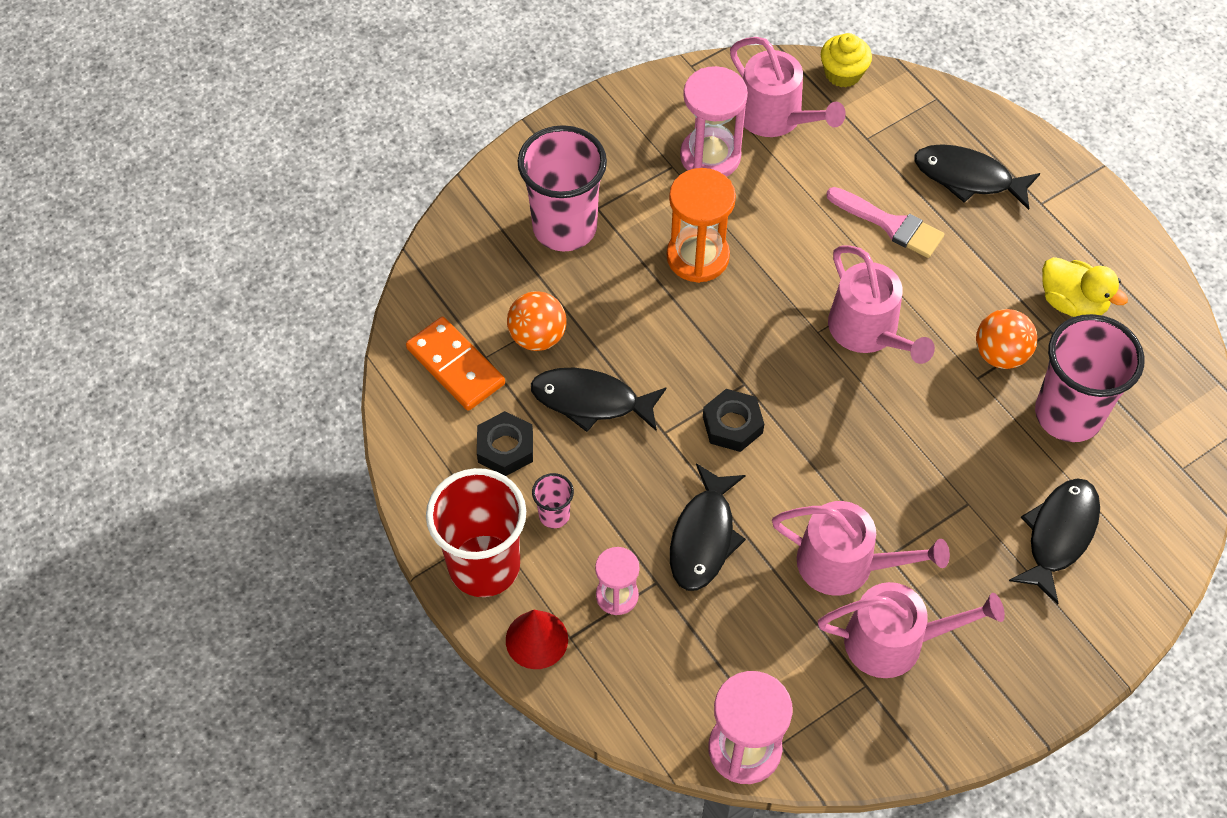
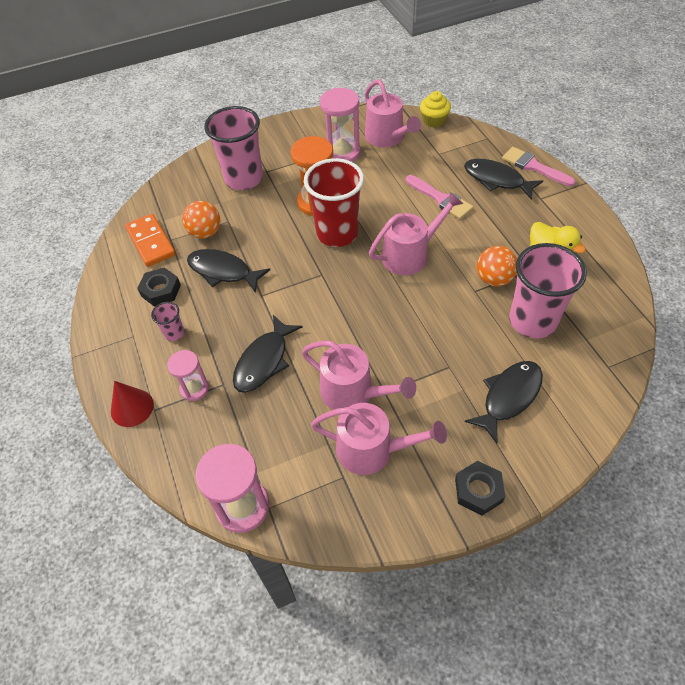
camera: 15 degrees right, 5 degrees down
red cup [426,468,526,597] -> red cup moved to [304,158,364,247]
black nut [703,389,764,452] -> black nut moved to [455,461,506,515]
pink watering can [828,245,935,364] -> pink watering can turned 105 degrees counterclockwise [369,192,463,275]
none -> pink brush [502,147,576,187]

